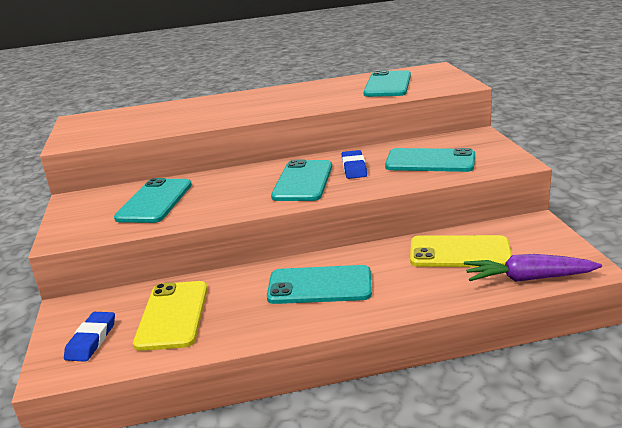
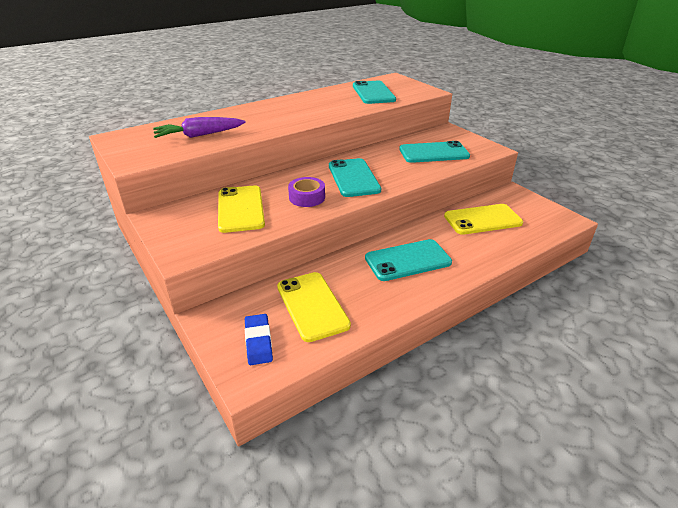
camera: 25 degrees left, 10 degrees up
turquoise phone [114,178,192,223] -> yellow phone [218,186,265,233]
blue eraser [342,150,367,179] -> none
purple carrot [464,254,602,282] -> purple carrot moved to [153,117,246,138]
none -> purple tape [288,177,325,207]

